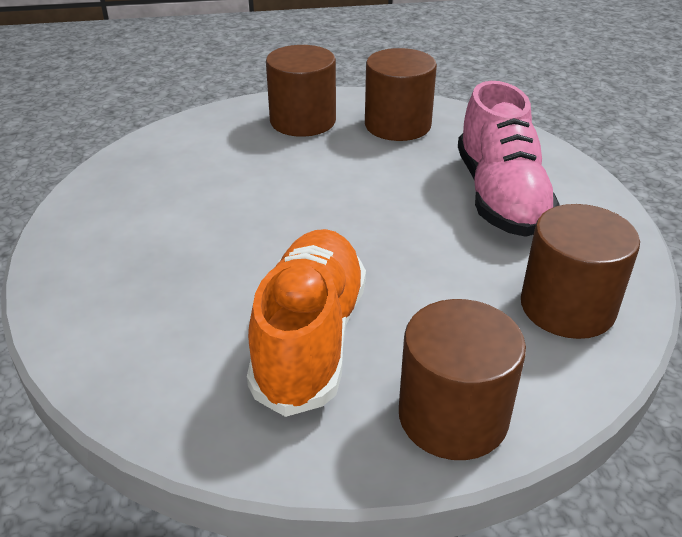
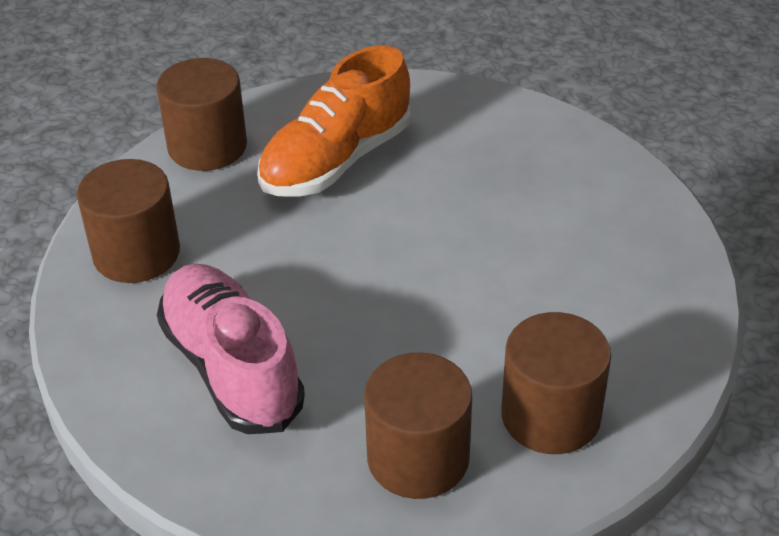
camera: 155 degrees right, 5 degrees up
orange shoe [247,229,366,417] -> orange shoe turned 60 degrees clockwise [257,45,412,197]

